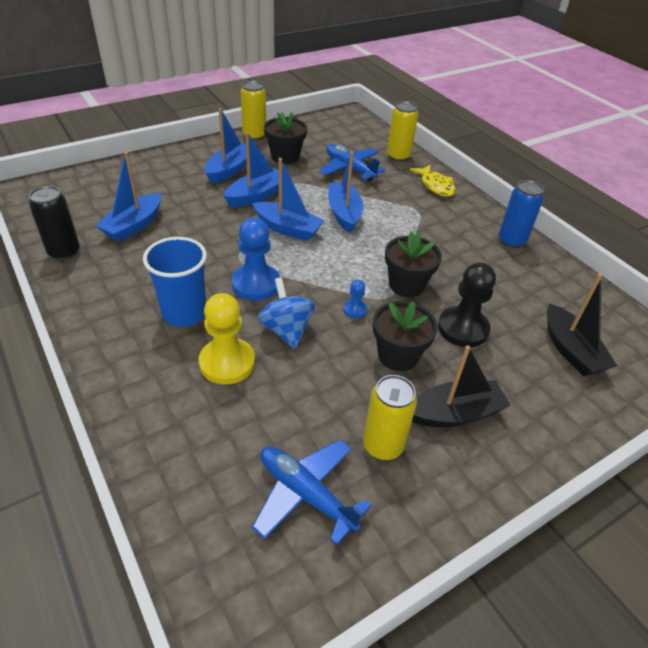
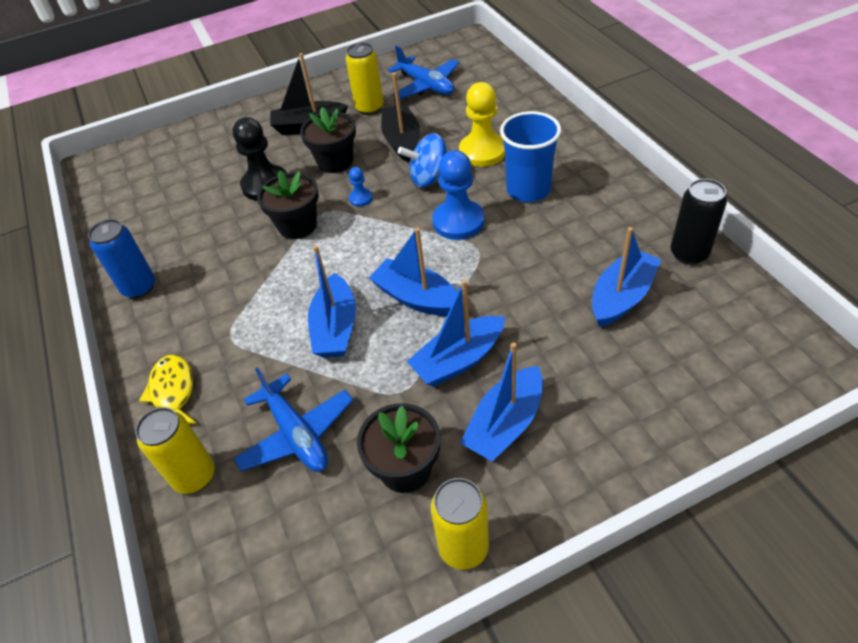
camera: 165 degrees left, 5 degrees up
blue spinning top [258,277,315,349] -> blue spinning top turned 90 degrees clockwise [398,133,448,187]
black boat [547,274,617,377] -> black boat moved to [381,73,420,163]

